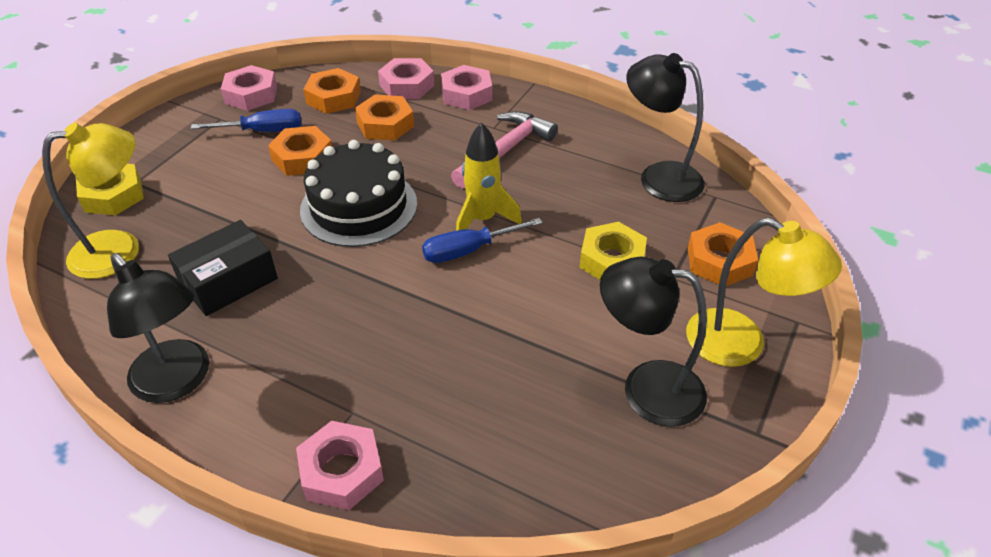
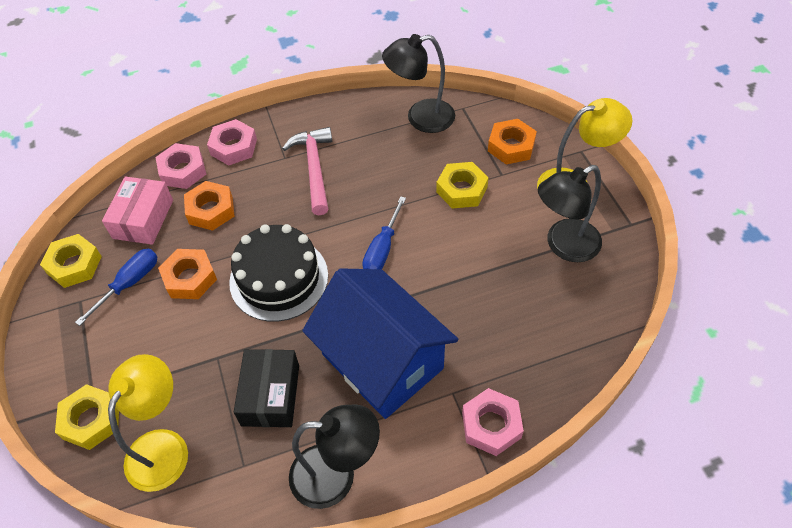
camera: 45 degrees left, 10 degrees up
pink nut [221,65,277,111] -> yellow nut [40,234,102,288]
orange nut [303,68,361,114] -> pink box [102,177,173,245]
yellow rocket [456,122,522,231] -> none
none -> blue house [302,268,458,419]

